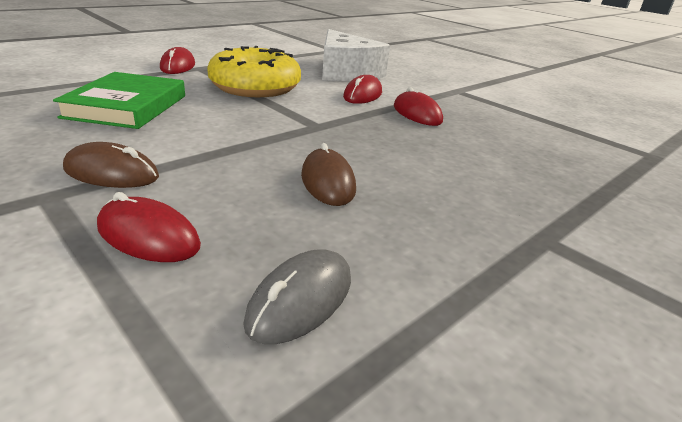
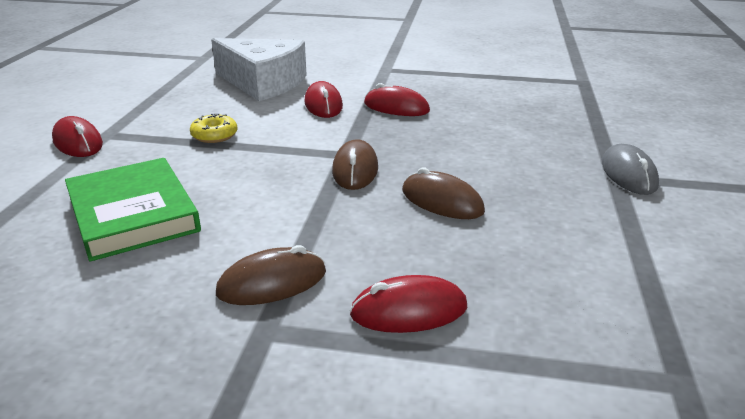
camera: 35 degrees left, 0 degrees up
yellow donut [207,46,301,97] -> yellow donut [190,113,238,143], size x0.42
grey mouse [243,249,351,344] -> grey mouse moved to [602,144,659,195]
none -> brown mouse [332,139,378,190]

